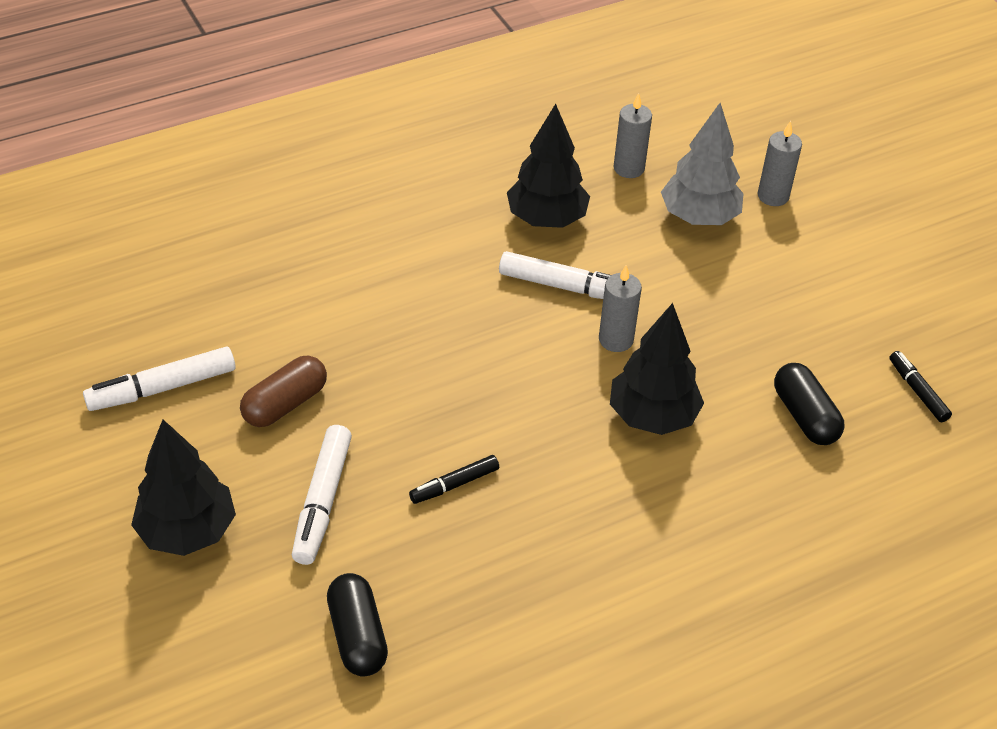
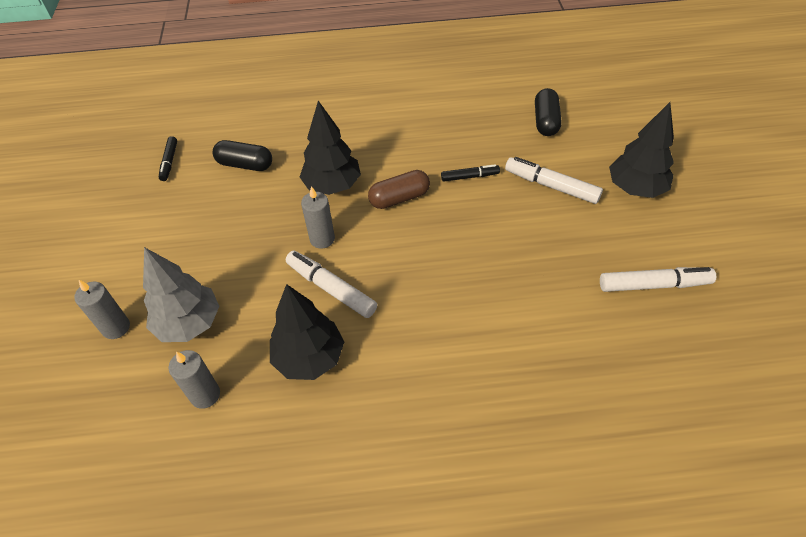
camera: 155 degrees left, 5 degrees up
brown capsule [240,355,327,427] -> brown capsule moved to [368,170,430,209]
white marker [292,425,352,565] -> white marker turned 90 degrees counterclockwise [505,157,603,204]
black capsule [774,363,845,445] -> black capsule turned 75 degrees counterclockwise [213,140,272,171]

